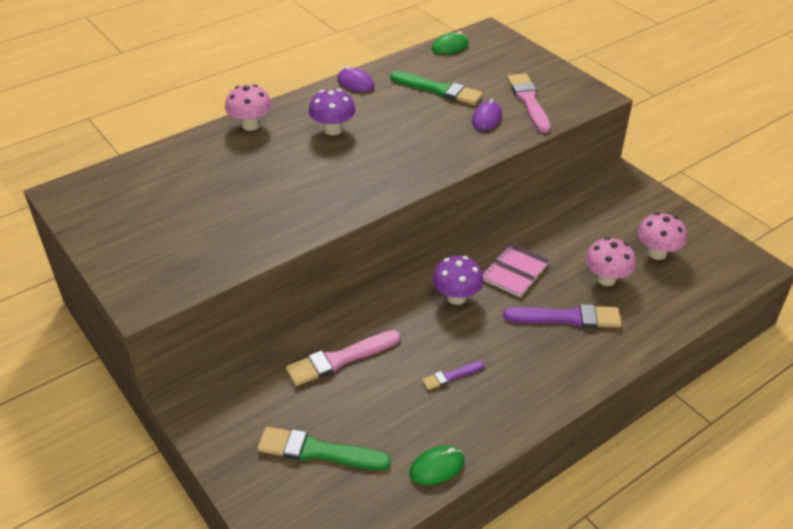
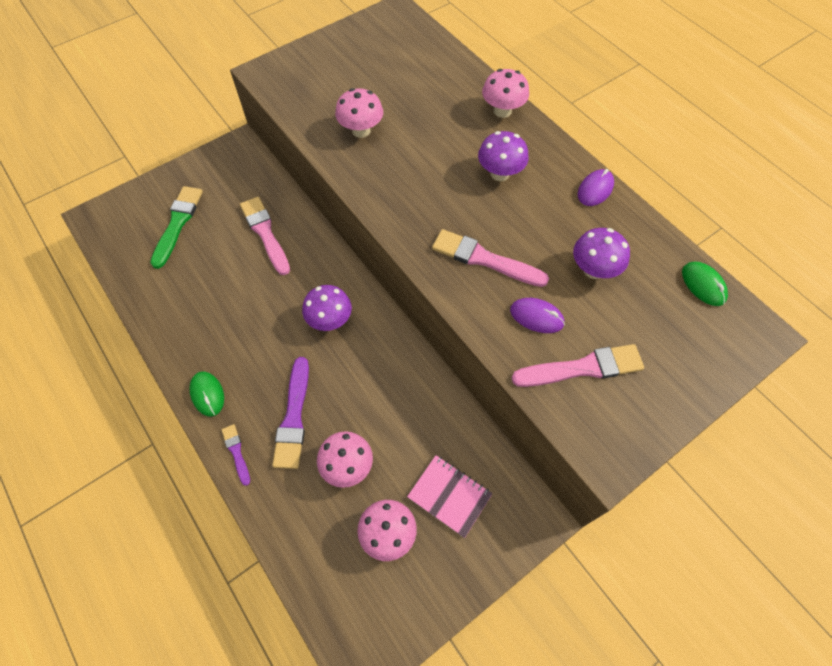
camera: 90 degrees right, 20 degrees up
green brush [390,71,483,105] -> purple mushroom [573,228,630,279]
green mouse [409,446,465,485] -> green mouse moved to [189,371,224,417]
purple brush [422,361,484,390] -> purple brush moved to [222,424,250,486]
pink notebook [482,243,550,297] -> pink notebook moved to [407,455,493,538]
none -> pink mushroom [335,88,383,138]
none -> pink brush [432,229,549,287]

